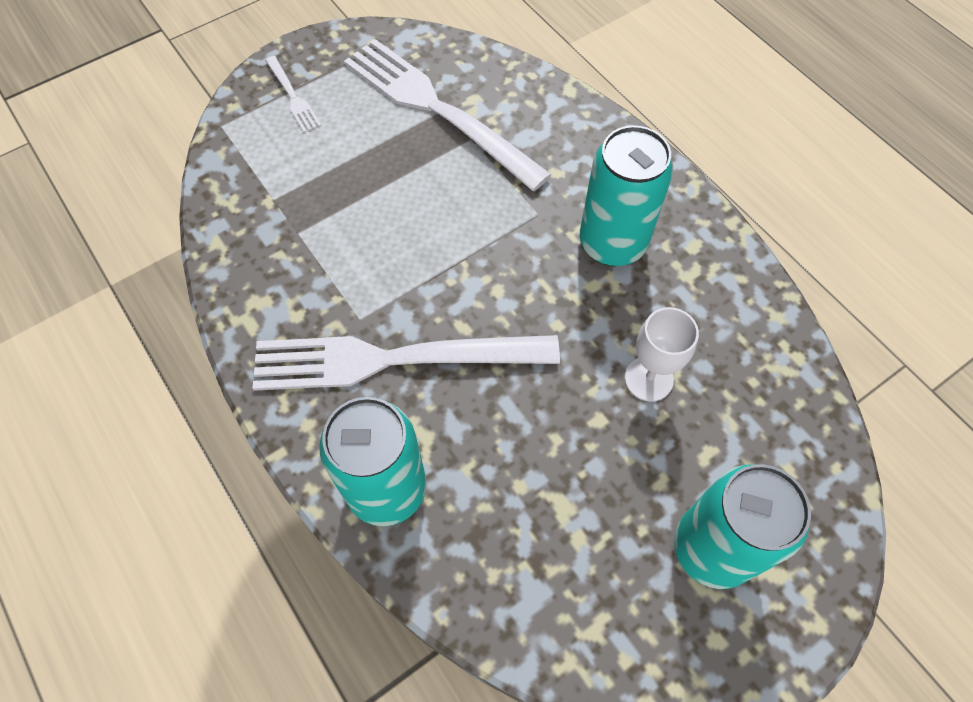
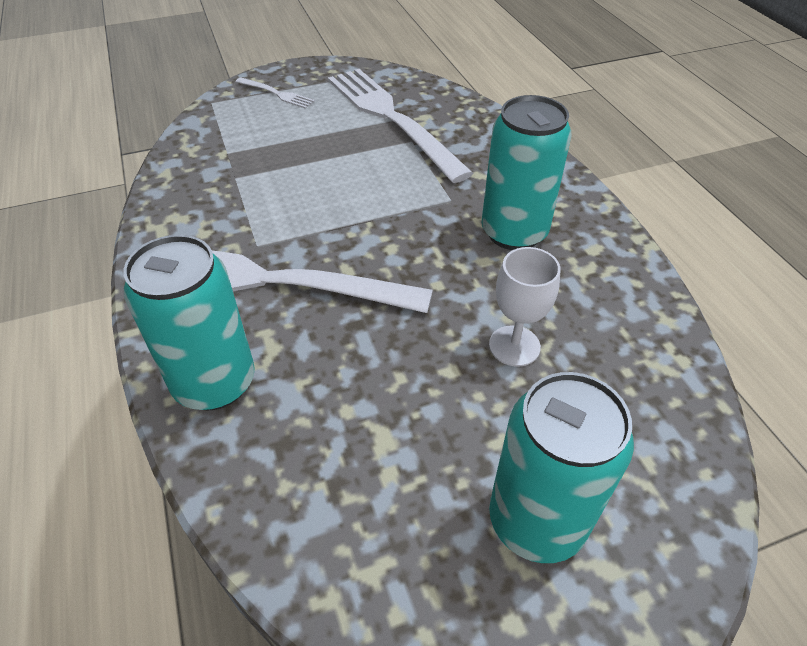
camera: 15 degrees right, 15 degrees down
white fork [265,56,321,133] -> white fork turned 45 degrees counterclockwise [236,77,315,109]

